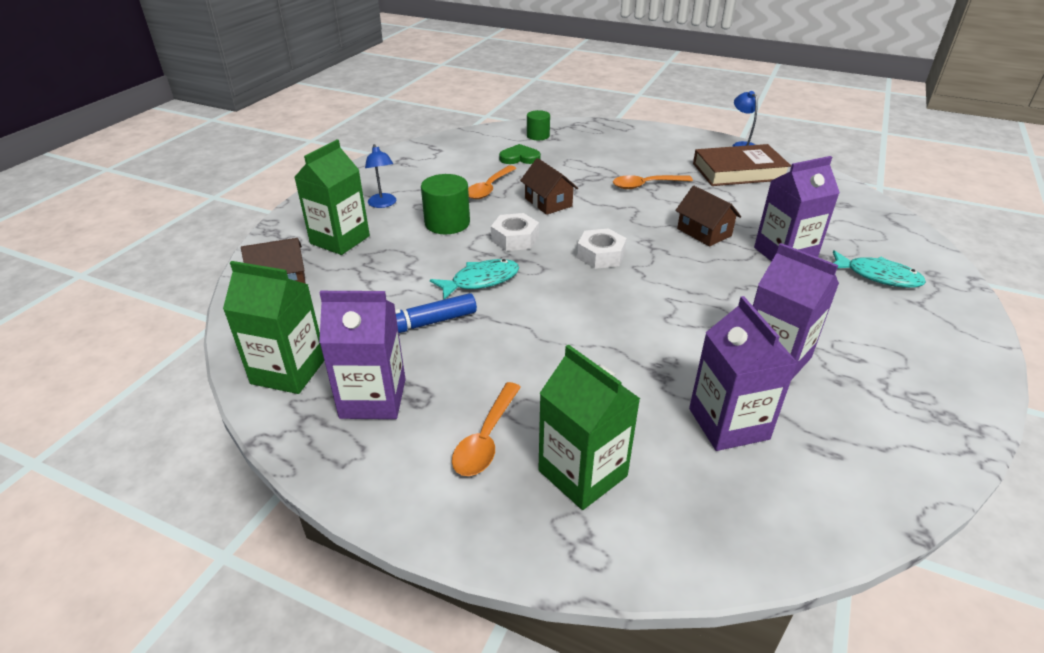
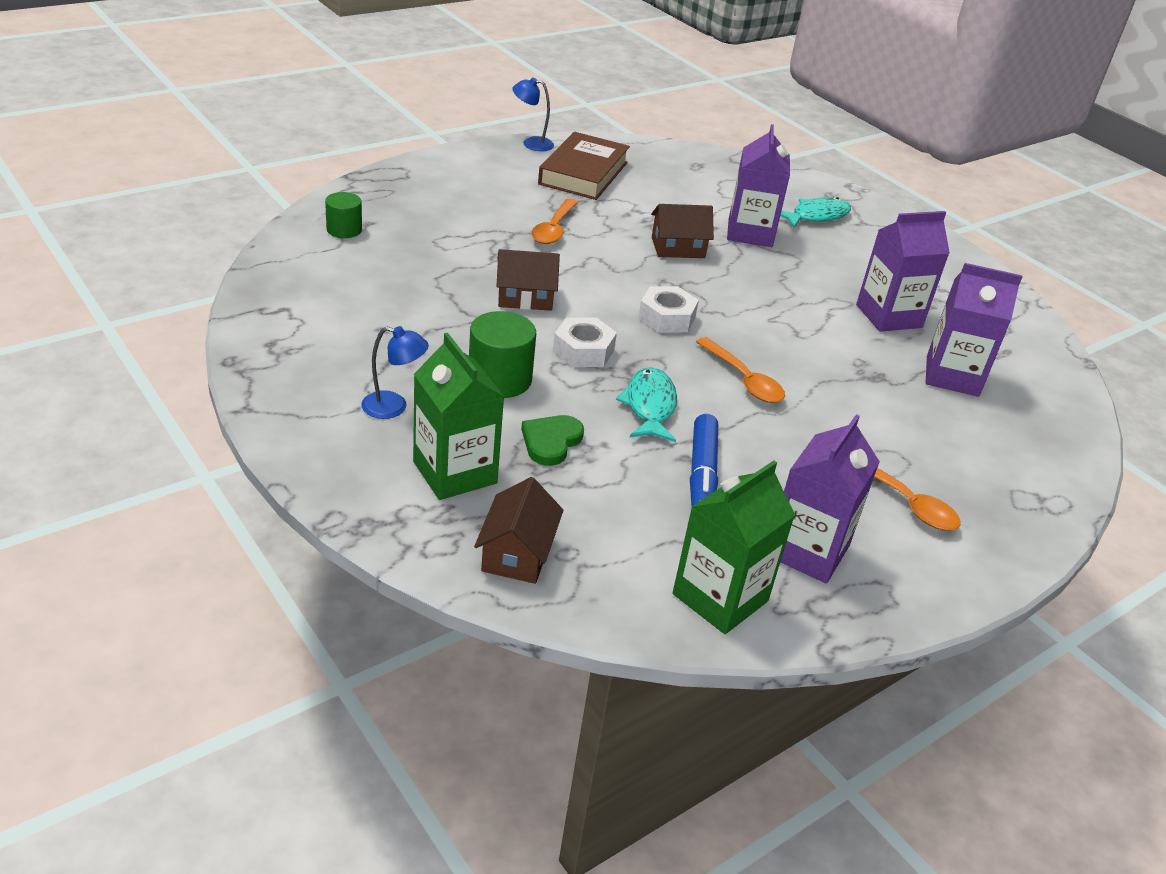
camera: 65 degrees left, 0 degrees up
orange spoon [468,165,516,199] -> orange spoon moved to [696,337,785,403]
green heart [499,144,541,164] -> green heart moved to [521,415,584,466]
green carton [538,344,640,510] -> none

